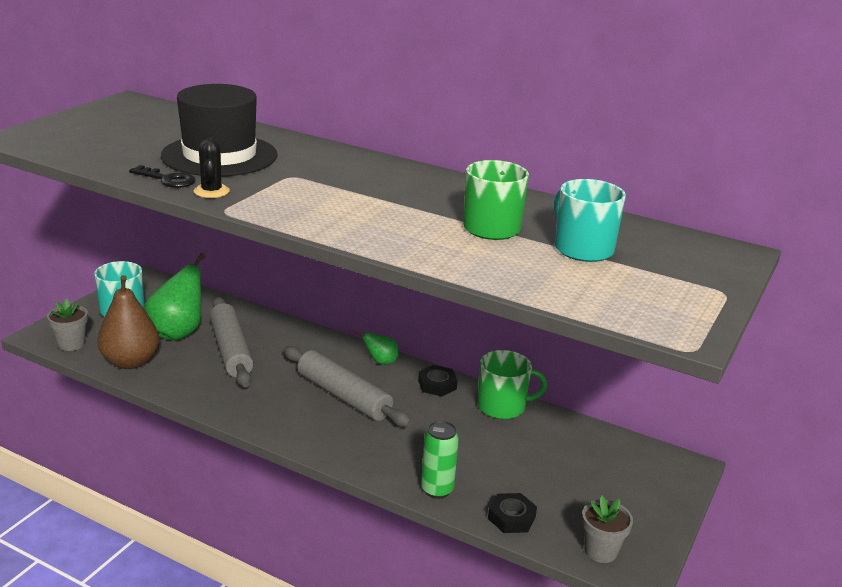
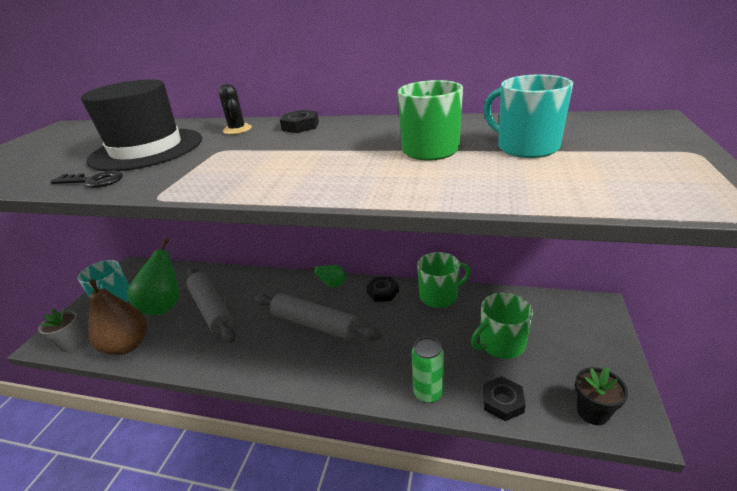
camera: 10 degrees left, 5 degrees up
black cactus [194,137,230,198] -> black cactus moved to [219,84,252,134]
grey flower pot [582,495,633,563] -> black flower pot [575,367,628,425]
none -> black nut [280,110,319,133]
none -> green mug [471,293,533,359]

